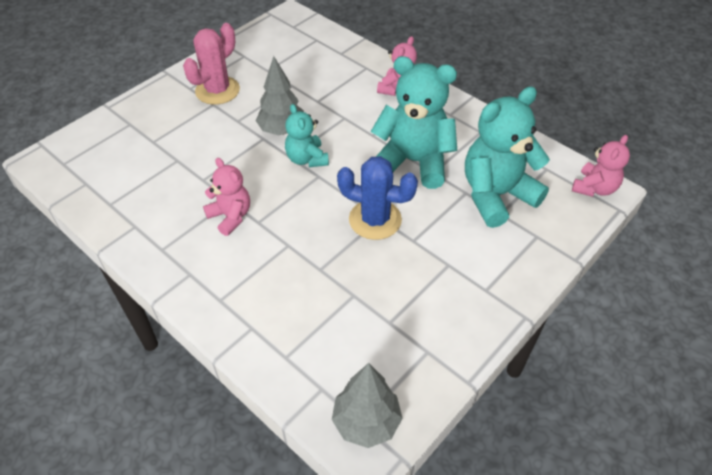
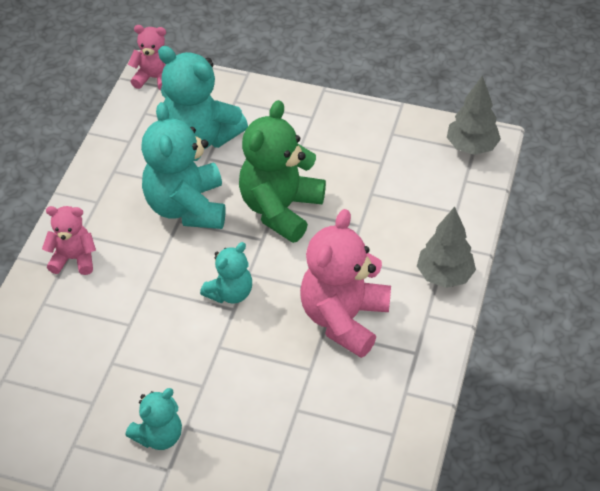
camera: 115 degrees left, 0 degrees up
pink cactus [183,23,240,105] -> turquoise teddy bear [126,388,182,450]
pink teddy bear [203,158,250,236] -> pink teddy bear [300,209,391,358], size x1.80
grey tree [256,56,304,135] -> grey tree moved to [417,207,476,288]
blue cactus [337,156,418,240] -> green teddy bear [239,100,326,243]

